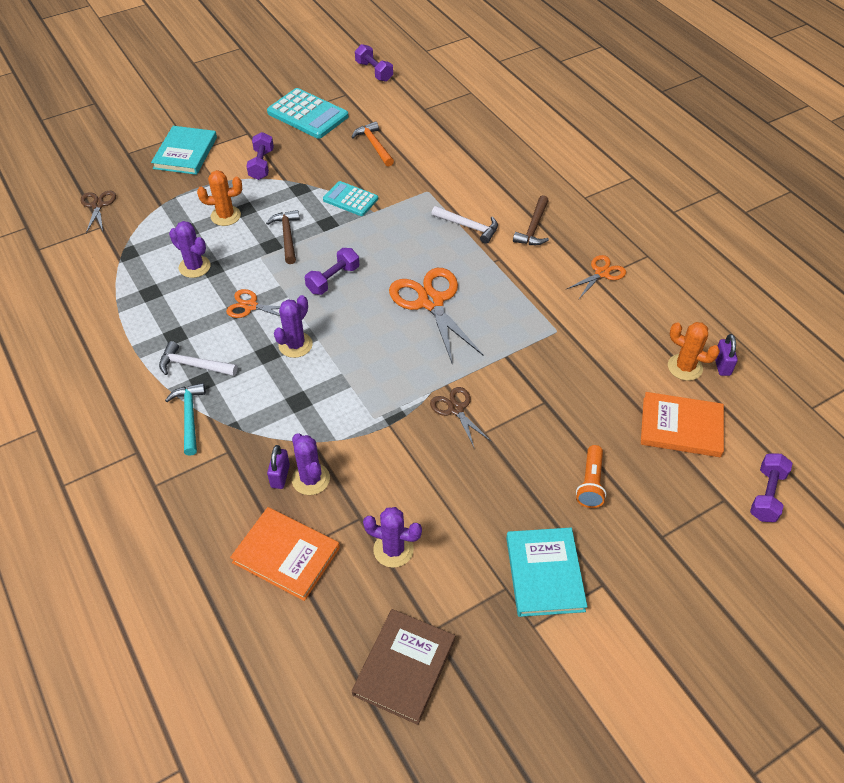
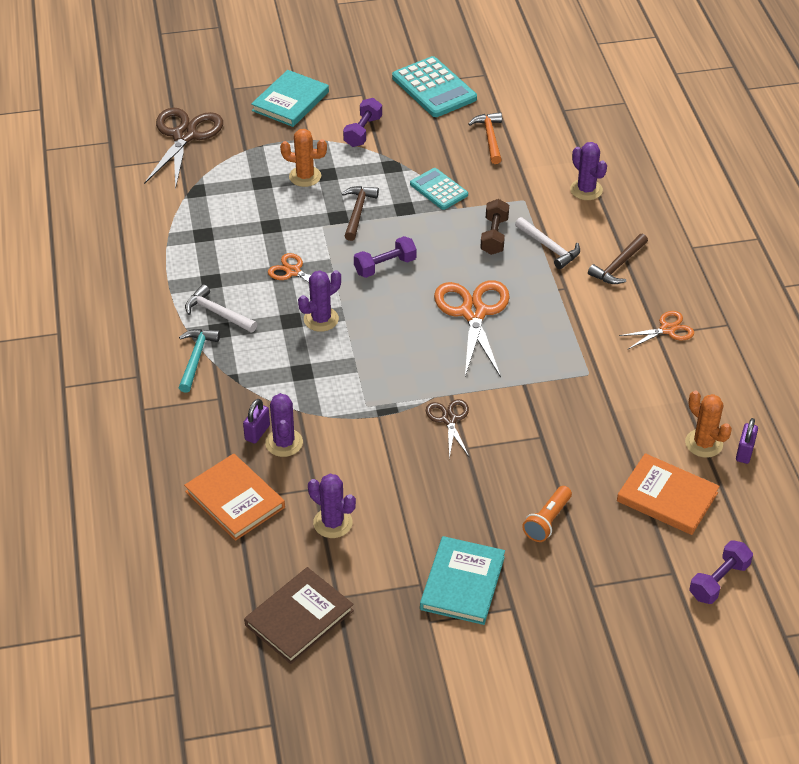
camera: 20 degrees right, 5 degrees down
brown scissors [81,191,116,233] -> brown scissors [144,108,223,190], size x1.85
purple cactus [169,221,211,278] -> purple cactus moved to [570,142,607,200]
purple dumbbell [355,44,393,82] -> none
none -> brown dumbbell [480,199,509,255]

